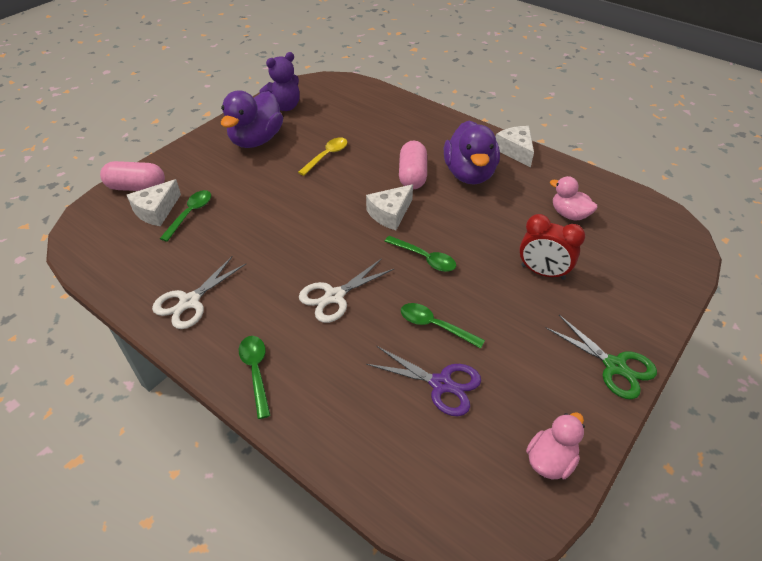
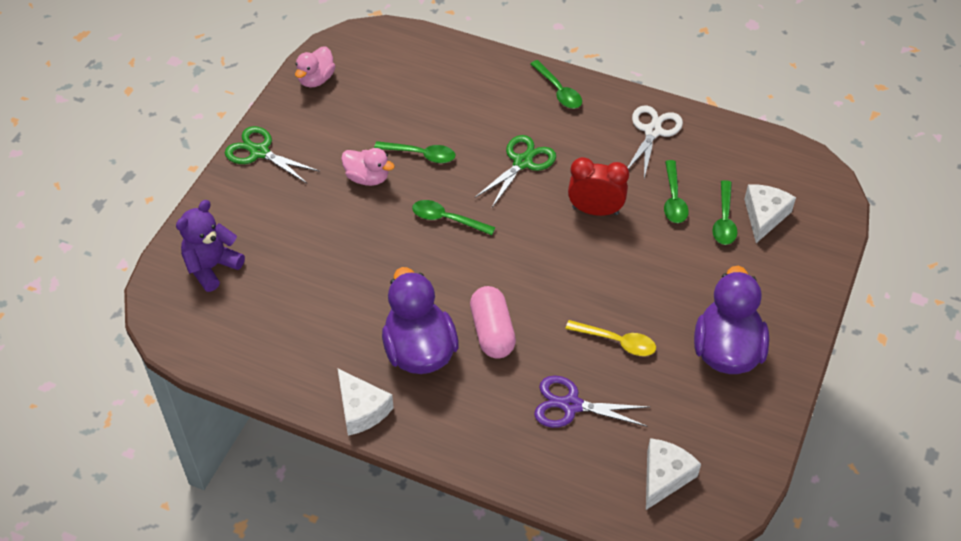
camera: 165 degrees right, 5 degrees up
pink capsule [100,161,165,191] -> none
purple teddy bear [260,52,300,111] -> purple teddy bear moved to [176,200,245,292]
yellow spoon [298,137,348,176] -> yellow spoon turned 90 degrees counterclockwise [565,320,656,356]
white scissors [299,258,394,323] -> green scissors [475,135,556,207]
white cheese [366,184,413,230] -> white cheese moved to [646,438,701,510]
purple scissors [366,346,481,416] -> purple scissors moved to [534,376,649,428]
red clock [519,214,585,280] -> red clock moved to [568,157,629,216]
pink duck [550,176,598,221] -> pink duck moved to [341,148,395,186]
none -> green spoon [664,160,689,223]

